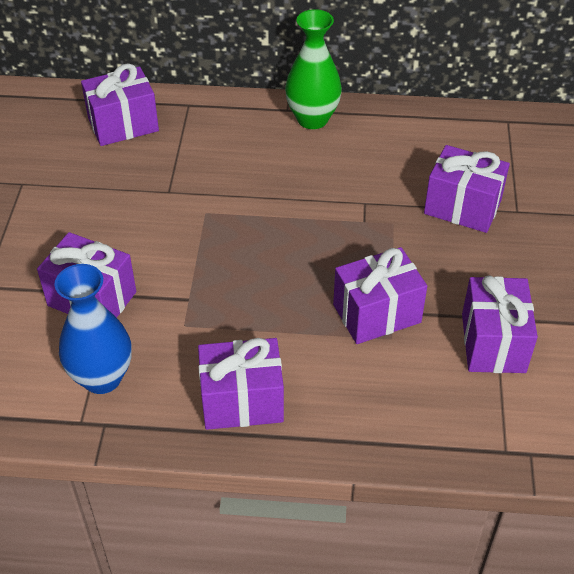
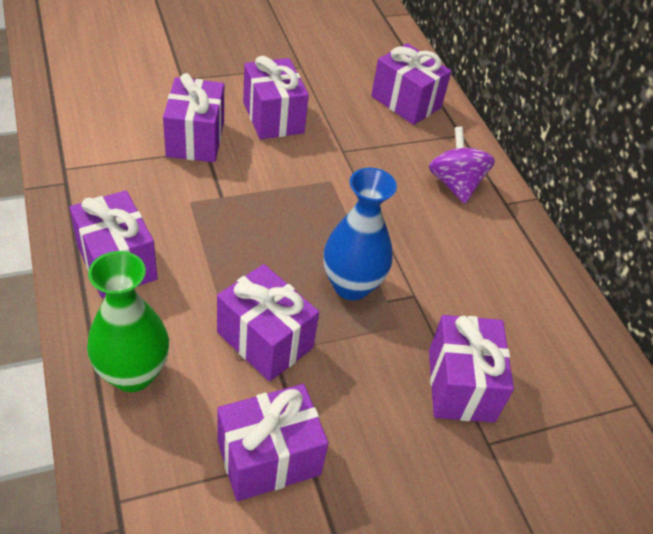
camera: 60 degrees right, 0 degrees up
blue vase [55,264,132,394] -> blue vase moved to [323,168,397,300]
green vase [285,9,342,129] -> green vase moved to [87,251,169,392]
none -> purple gift [243,56,309,140]
none -> purple spinning top [429,126,495,204]

